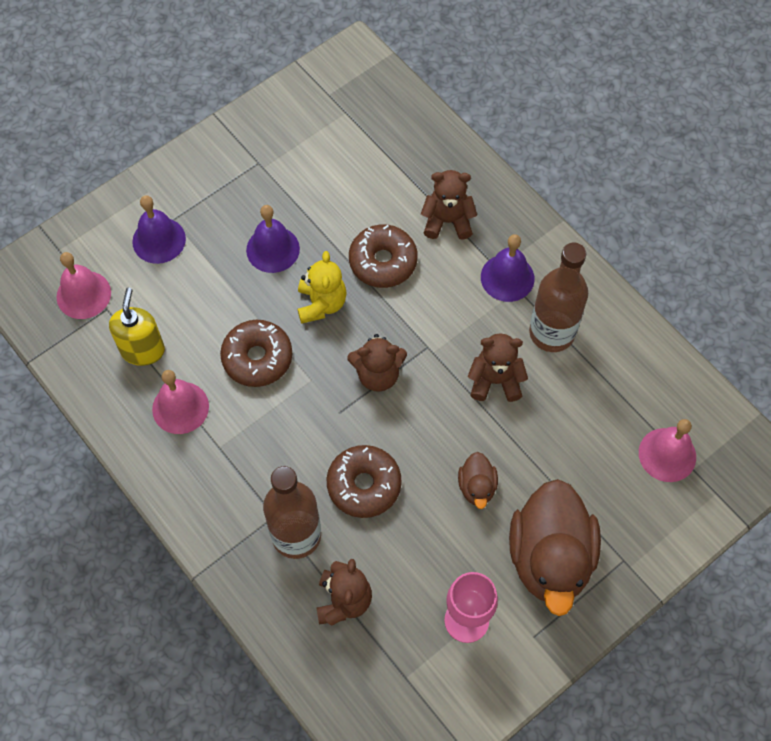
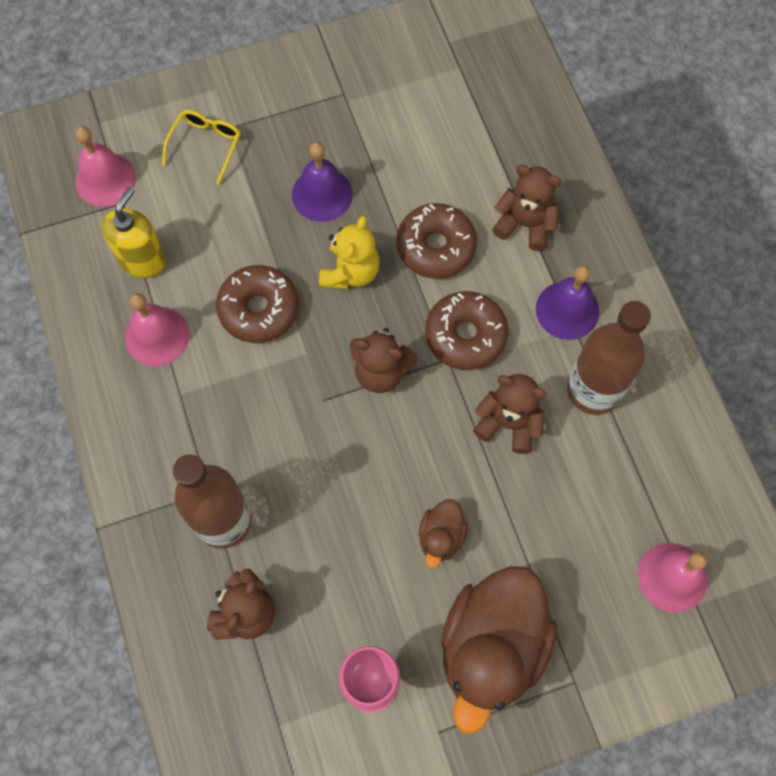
camera: 20 degrees right, 5 degrees up
purple bell [132,195,186,264] -> yellow glasses [162,110,241,185]
brown donut [327,445,402,518] -> brown donut moved to [425,291,508,370]

